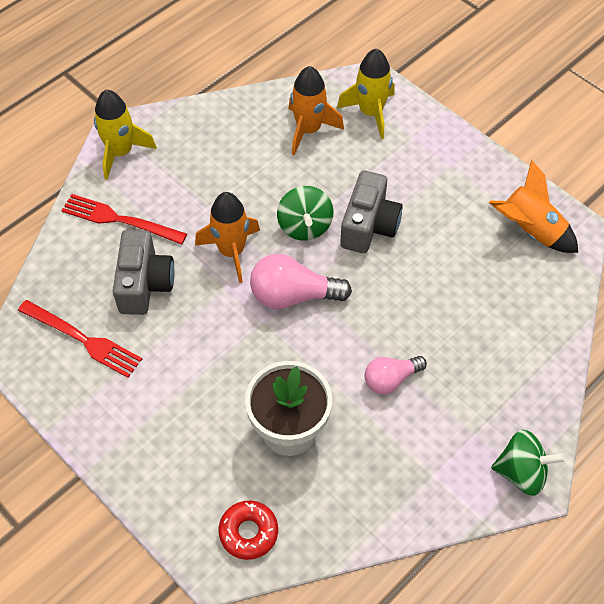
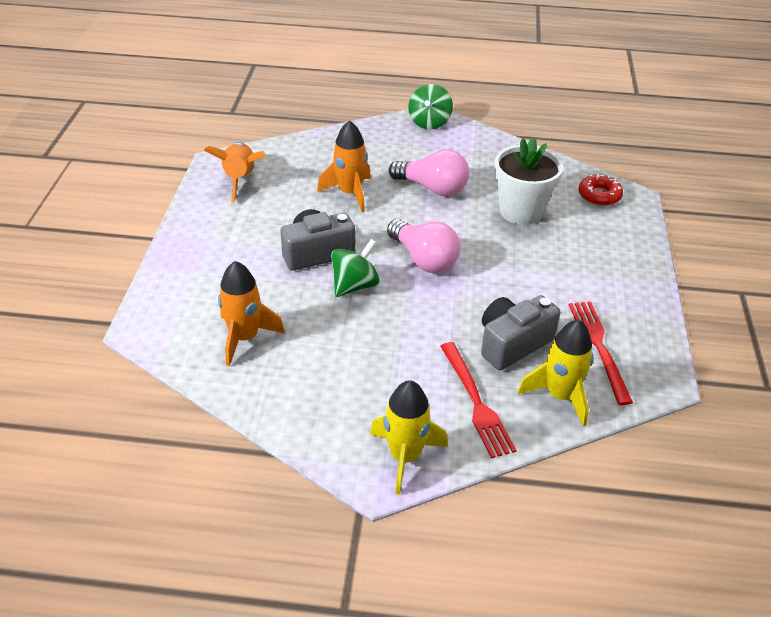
camera: 130 degrees left, 15 degrees down
orange rocket [195,192,260,283] -> orange rocket moved to [317,120,371,212]
yellow rocket [337,48,395,139] -> yellow rocket moved to [518,319,593,427]
pink light bulb [365,356,427,394] -> pink light bulb [388,149,469,196], size x1.55
green spinning top [491,430,566,496] -> green spinning top turned 135 degrees counterclockwise [408,84,453,129]

